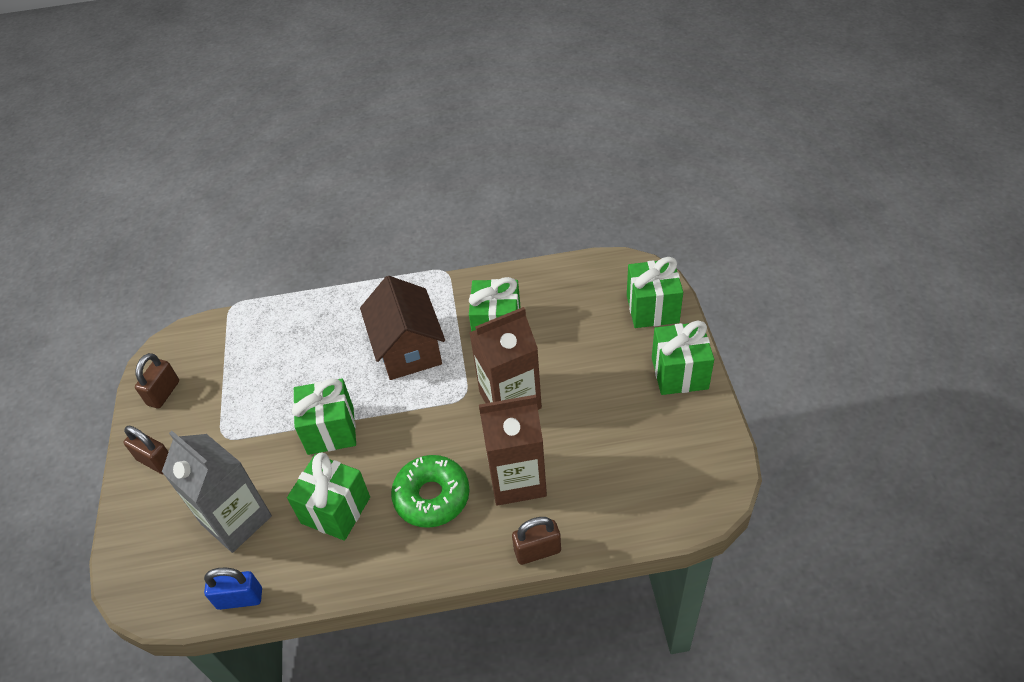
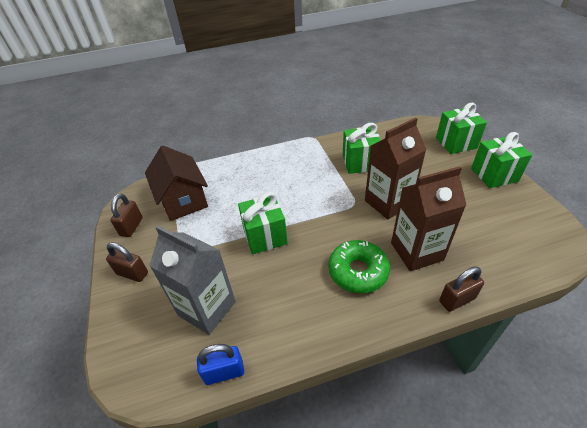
camera: 10 degrees left, 5 degrees down
green gift [287,452,370,541] -> none
brown house [360,276,445,380] -> brown house moved to [145,145,208,221]

